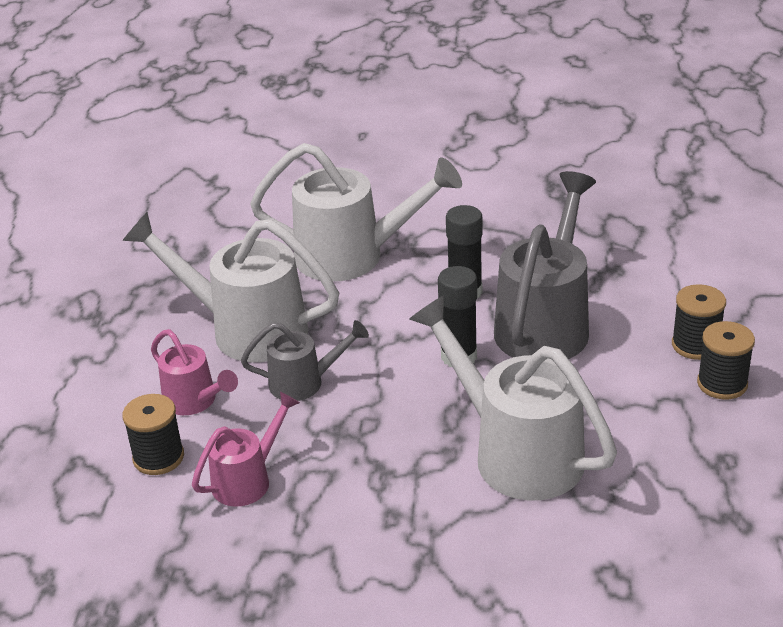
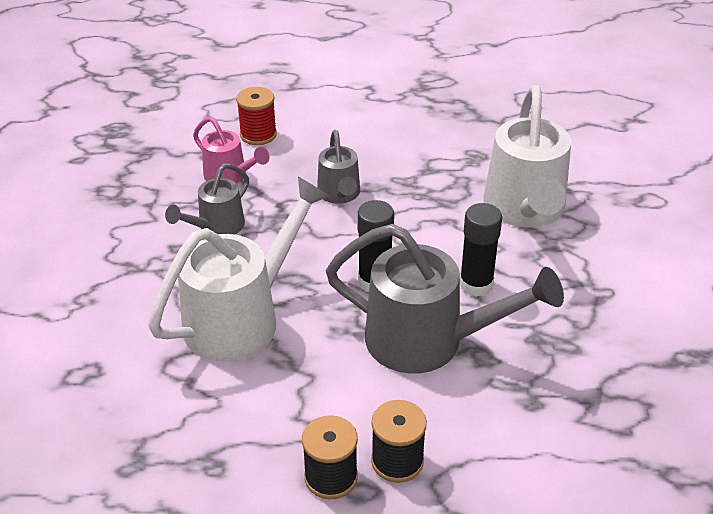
camera: 85 degrees right, 5 degrees up
white watering can [122,212,339,362] -> none
black spool [122,394,184,475] -> red spool [236,87,277,145]
pink watering can [151,329,238,415] -> none
none -> grey watering can [165,164,249,235]

